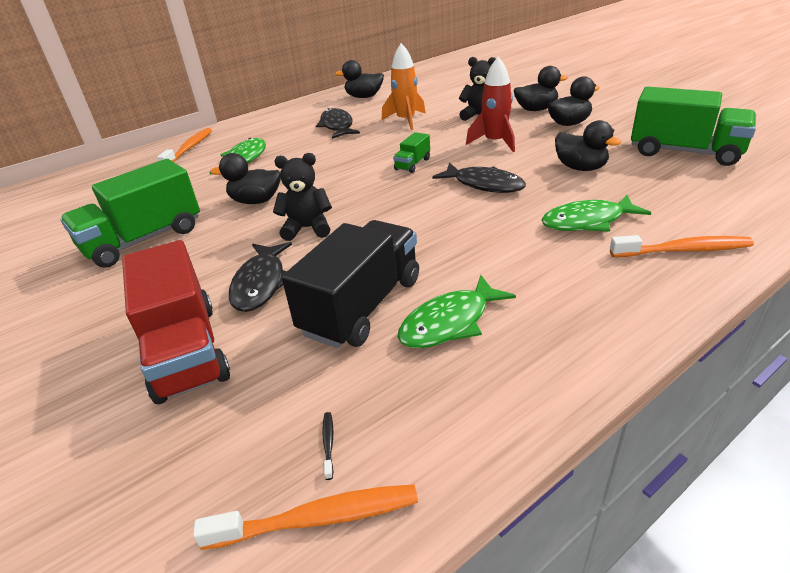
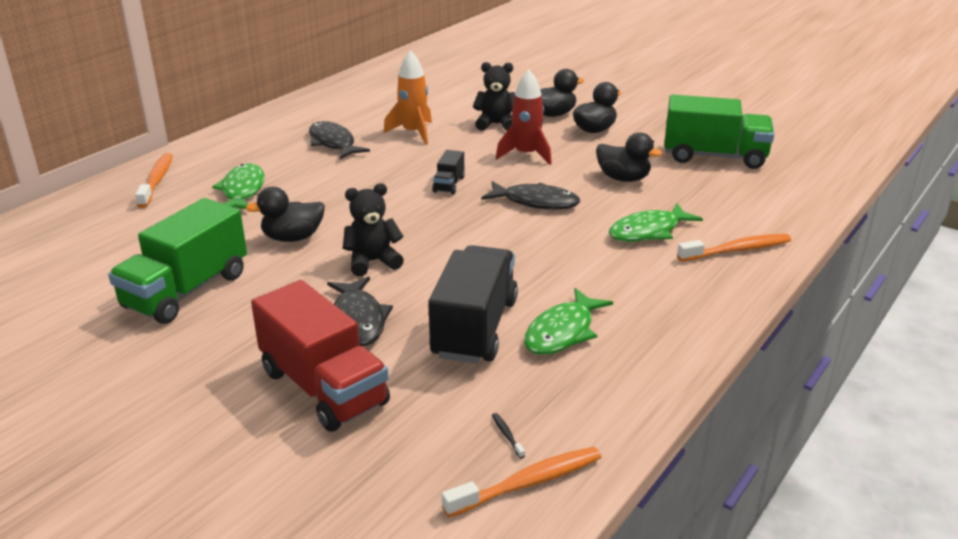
camera: 20 degrees left, 5 degrees down
black duck [335,60,384,98] -> none
green truck [393,132,430,173] -> black truck [432,150,465,195]

